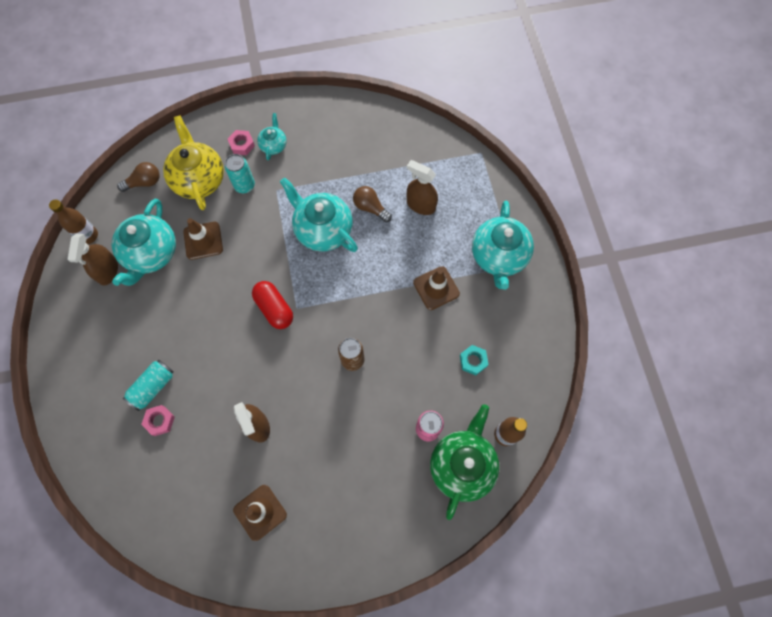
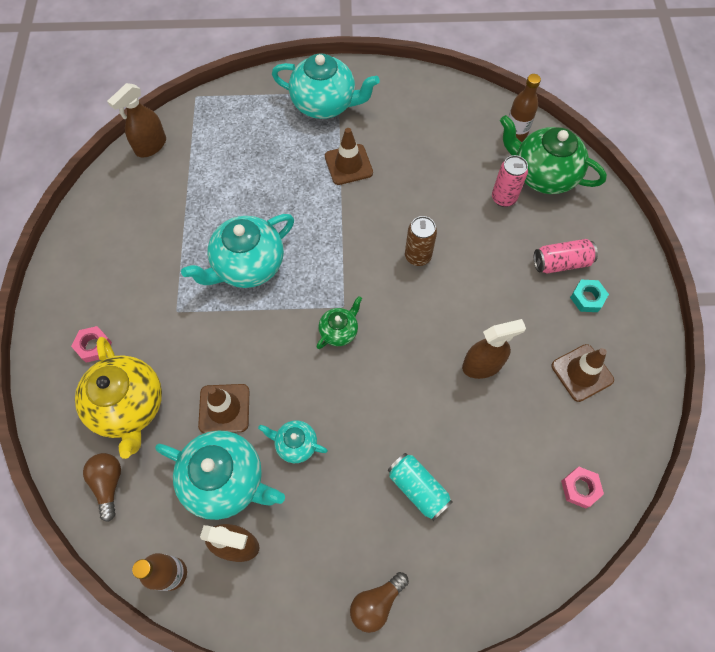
camera: 80 degrees left, 5 degrees down
pink nut [141,405,175,436] -> pink nut moved to [561,467,604,508]
yellow teapot [163,115,224,210] -> yellow teapot turned 105 degrees counterclockwise [75,337,162,459]
turquoise can [225,154,255,193] -> none
red capsule [252,281,293,329] -> green teapot [317,296,362,349]
turquoise teapot [257,113,287,160] -> turquoise teapot moved to [258,421,328,463]
brown light bulb [353,186,392,222] -> brown light bulb moved to [350,572,409,633]
brown spray bottle [407,160,438,215] -> brown spray bottle moved to [107,83,166,157]
turquoise nut [460,345,489,375] -> turquoise nut moved to [570,280,609,312]
none -> pink can [534,239,598,273]

